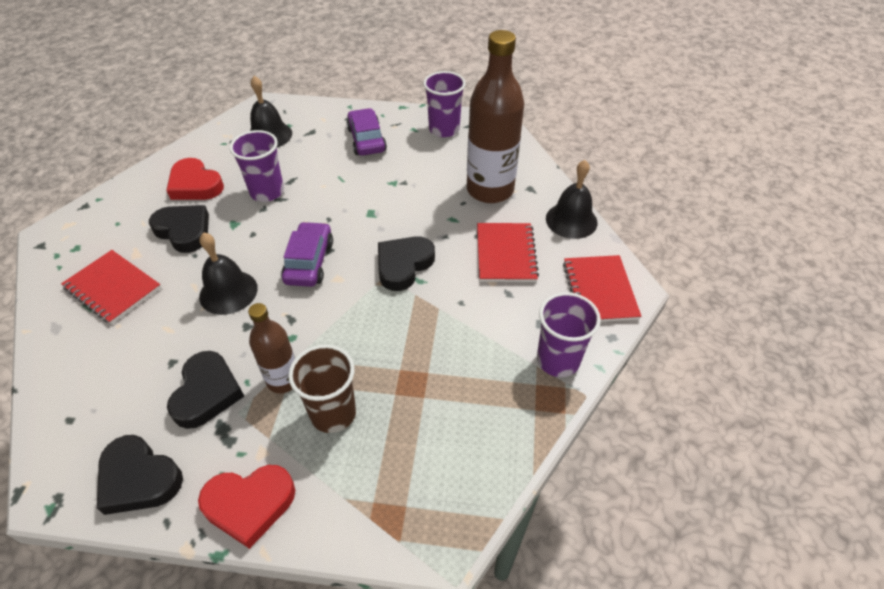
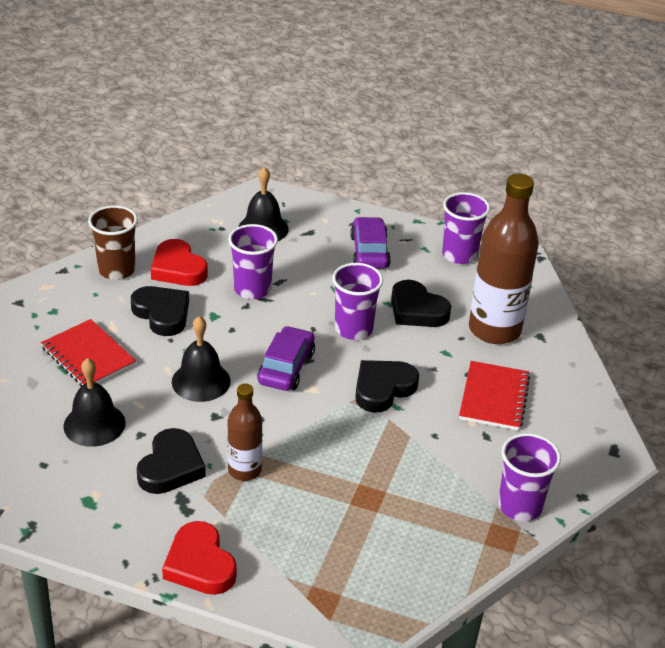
camera: 10 degrees right, 10 degrees down
black heart [97,435,183,515] -> black heart moved to [391,280,451,327]
red heart [198,465,295,549] -> red heart turned 60 degrees clockwise [162,521,237,595]
brown cup [288,344,356,433] -> brown cup moved to [88,205,138,280]
black bell [546,160,597,239] -> black bell moved to [64,358,126,447]
red notebook [563,255,641,322] -> none
none -> purple cup [332,263,383,340]

